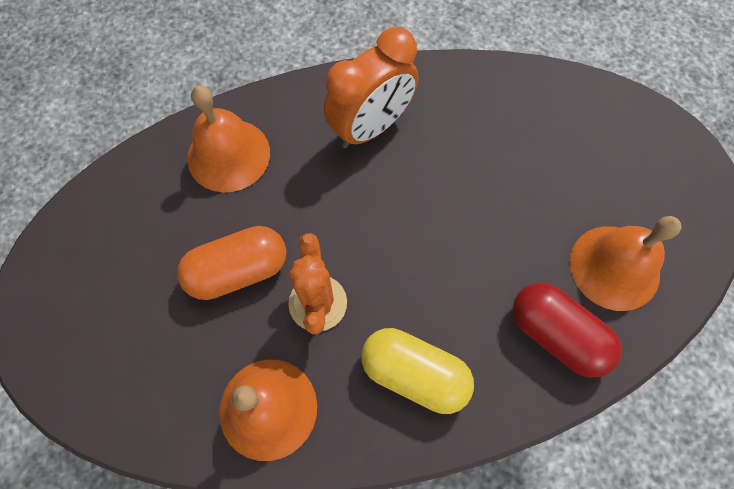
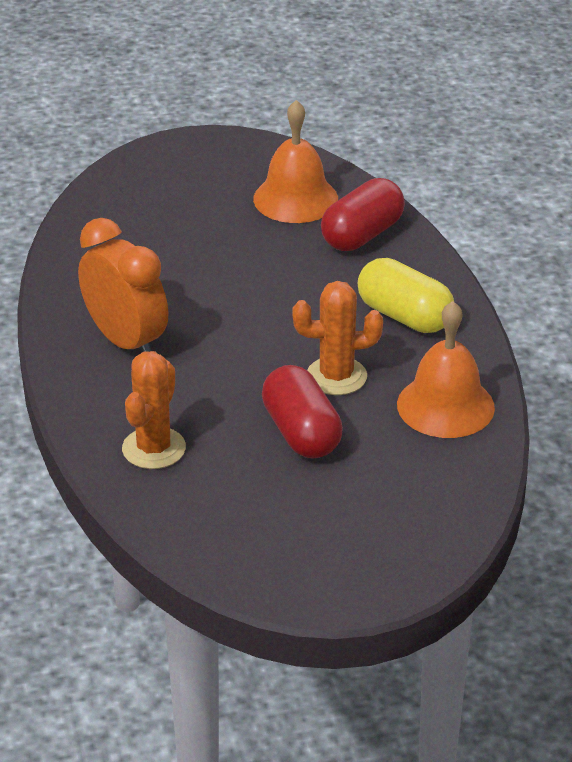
camera: 90 degrees left, 30 degrees down
orange capsule [177,226,286,300] -> red capsule [262,365,343,459]
orange bell [187,86,270,192] -> orange cactus [122,351,186,469]
yellow capsule [361,328,474,414] -> yellow capsule turned 75 degrees counterclockwise [358,258,454,333]

